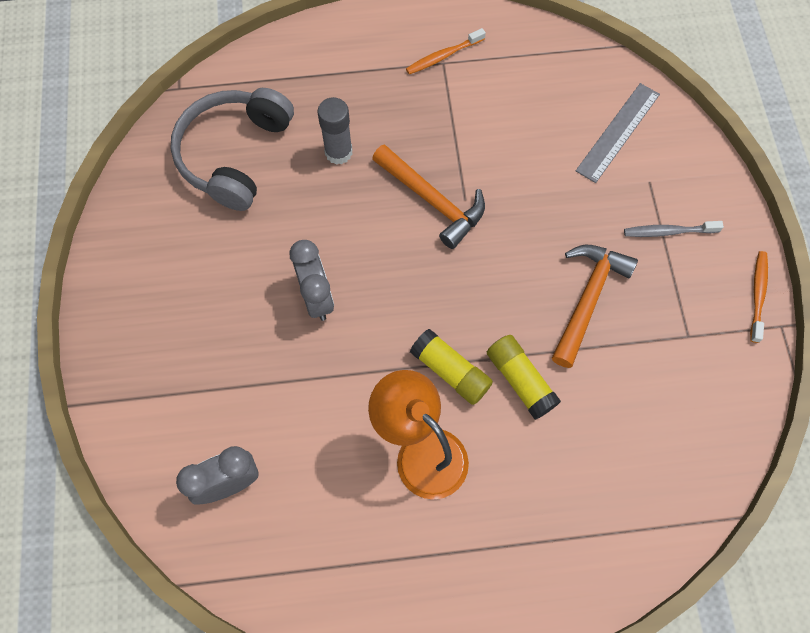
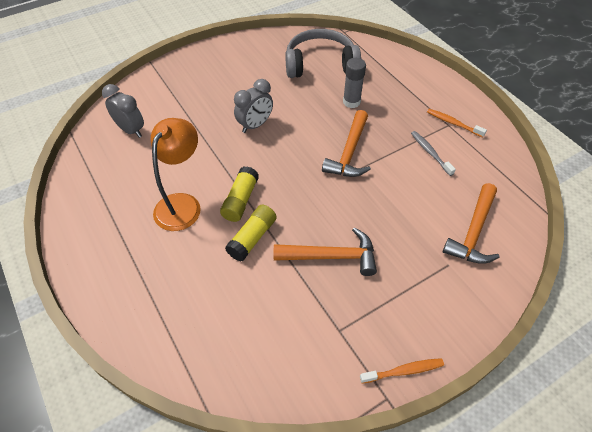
camera: 65 degrees right, 15 degrees down
grey ruler [576,83,660,183] -> orange hammer [443,183,500,264]
grey toothbrush [624,221,724,237] -> grey toothbrush moved to [411,131,456,176]

